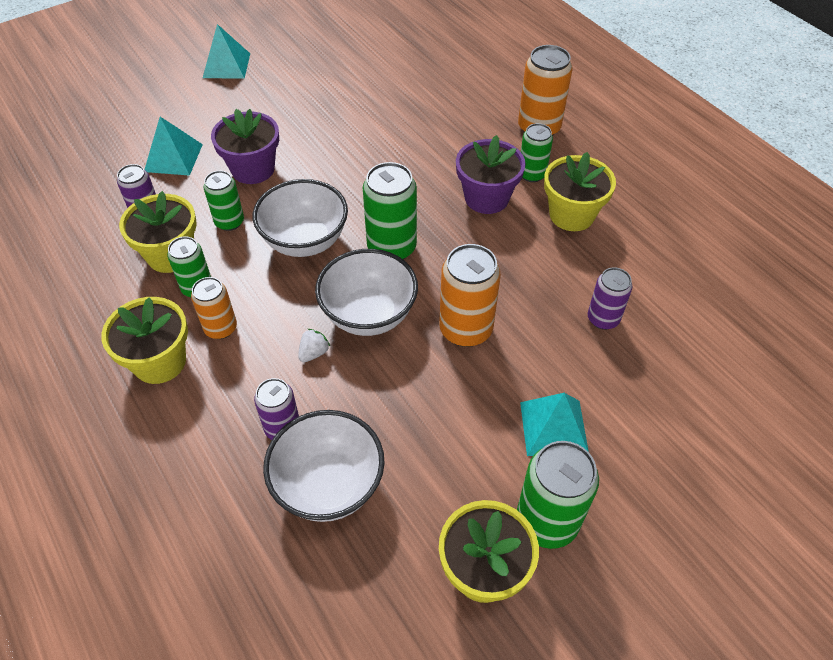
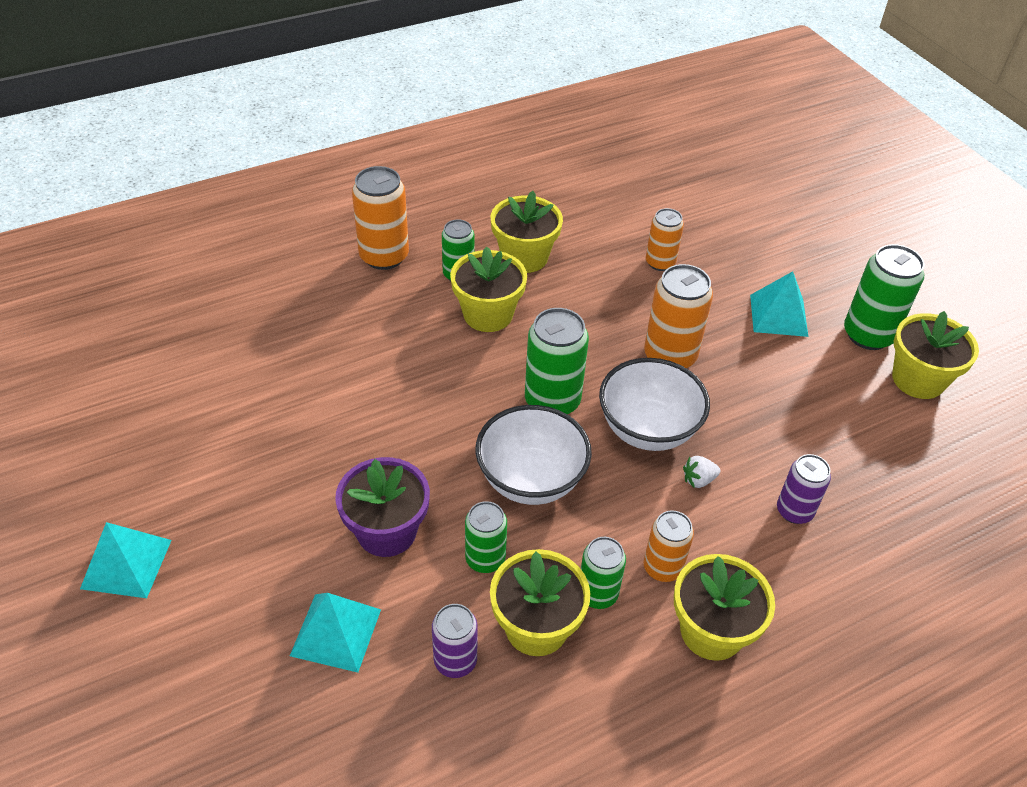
camera: 85 degrees left, 5 degrees down
white bowl [263,410,385,522] -> none
white strawberry [298,329,330,362] -> white strawberry turned 60 degrees counterclockwise [683,456,720,488]
purple flower pot [456,135,526,214] -> yellow flower pot [450,246,527,332]
purple can [588,267,632,330] -> orange can [646,208,684,271]

